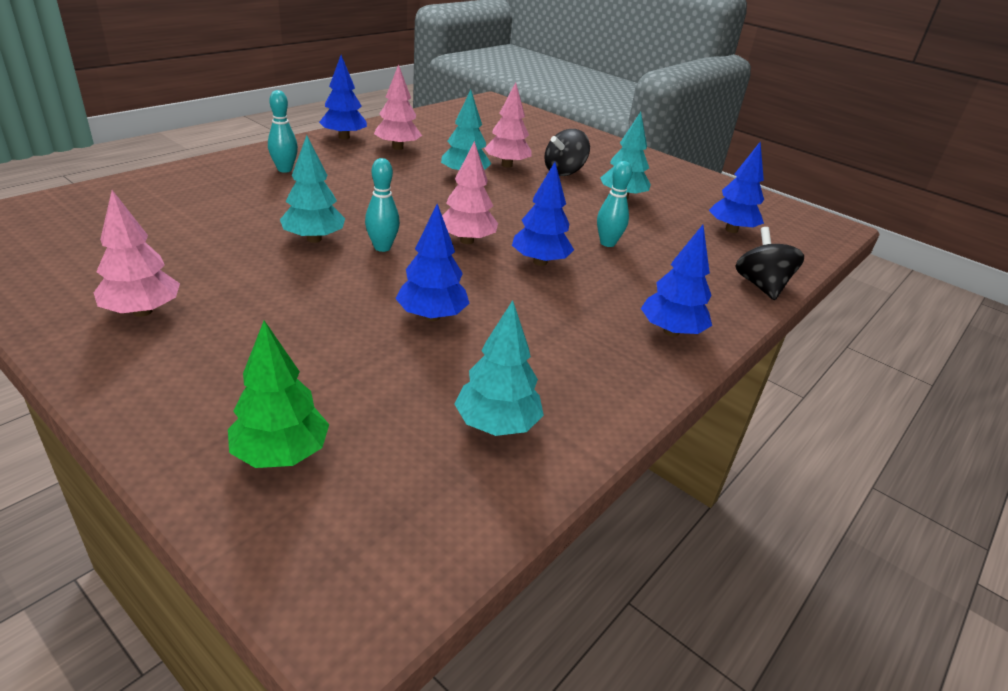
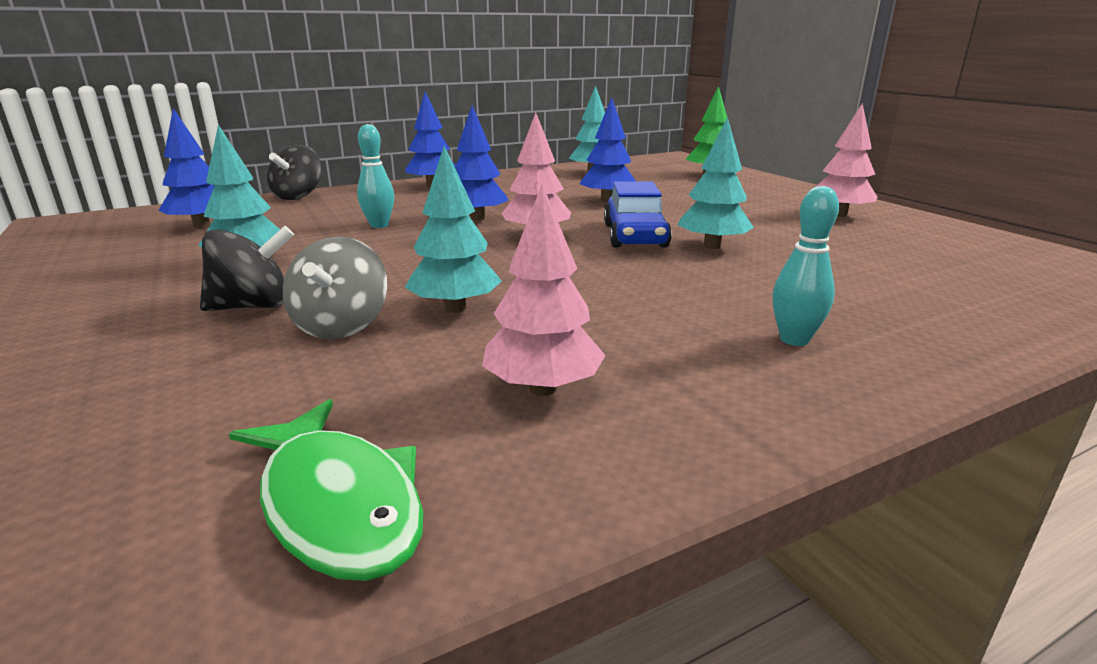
camera: 155 degrees left, 10 degrees down
blue tree [319,55,367,139] -> none
turquoise bowling pin [365,158,400,252] -> blue car [604,182,672,248]
pink tree [484,82,532,168] -> grey spinning top [283,237,387,339]
none -> green fish [229,399,423,581]

